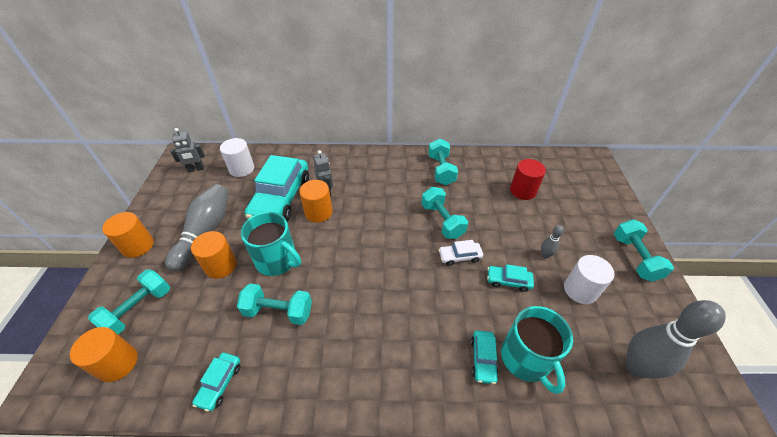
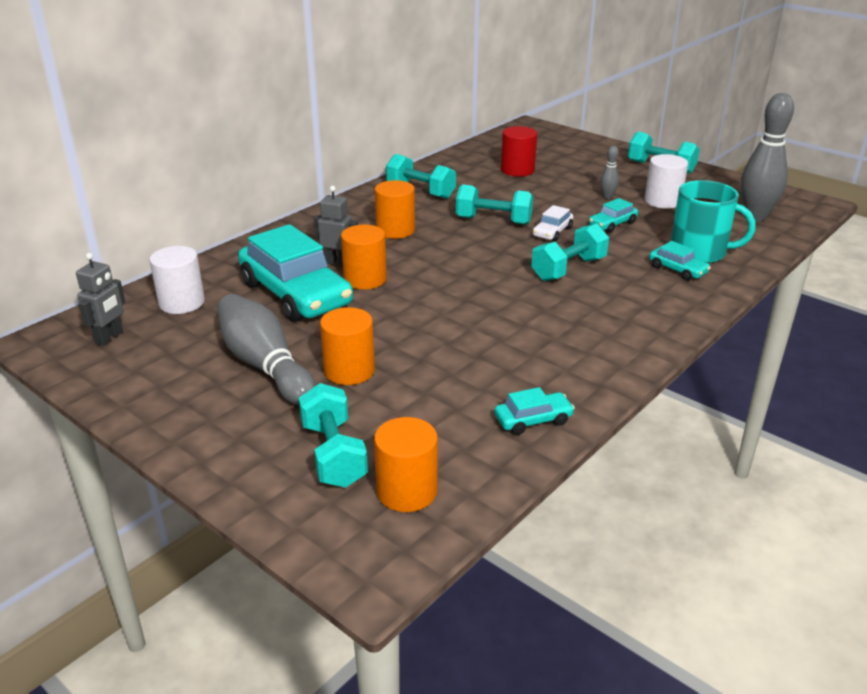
camera: 50 degrees left, 15 degrees down
orange cylinder [102,212,154,258] -> orange cylinder moved to [375,180,415,239]
turquoise car [192,352,240,412] -> turquoise car turned 75 degrees counterclockwise [495,387,575,435]
turquoise dumbbell [237,283,312,325] -> turquoise dumbbell moved to [531,223,609,281]
turquoise mug [241,212,301,276] -> none

